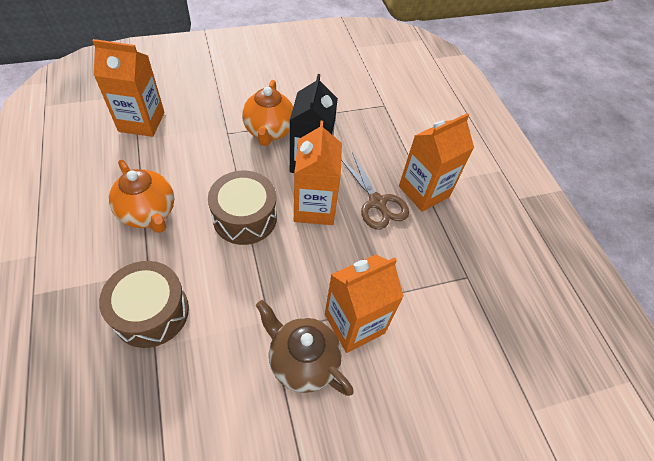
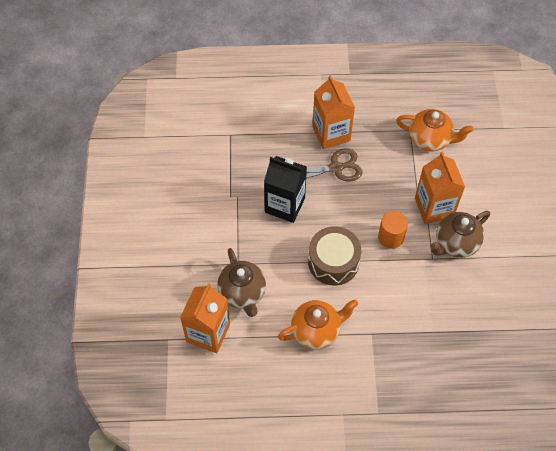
camera: 70 degrees left, 5 degrees up
brown drum [99,261,189,348] -> none
orange teapot [242,80,293,146] -> orange teapot moved to [396,109,474,151]
orange carton [294,121,342,225] -> none
none -> brown teapot [217,248,266,317]
none -> orange cylinder [378,211,408,249]

